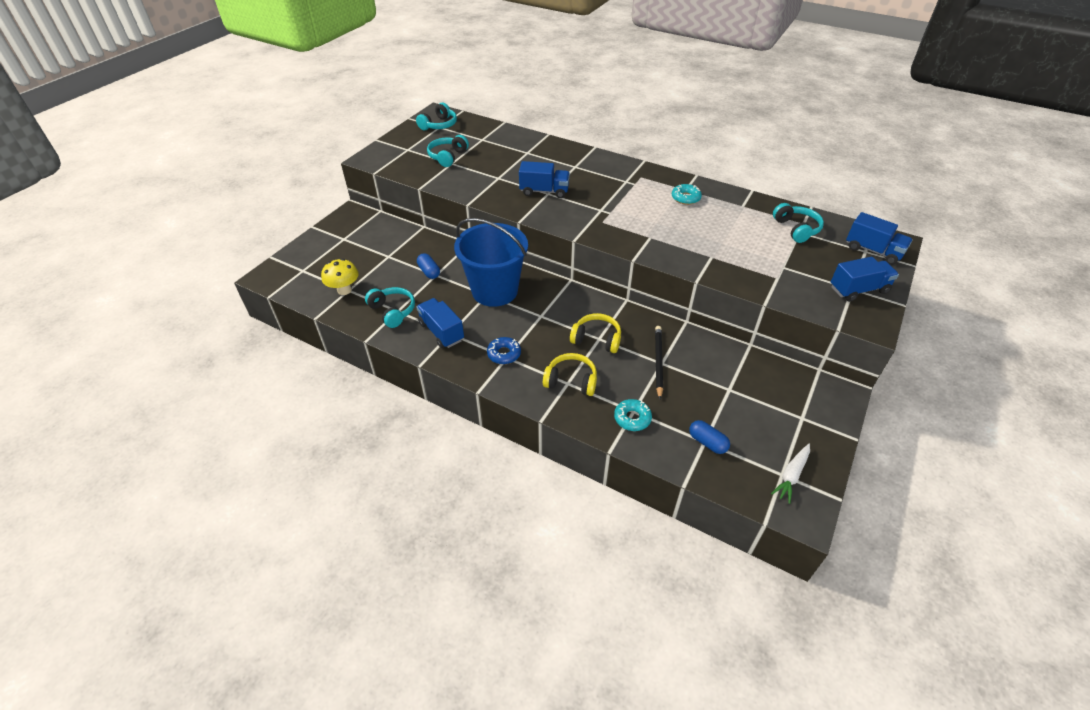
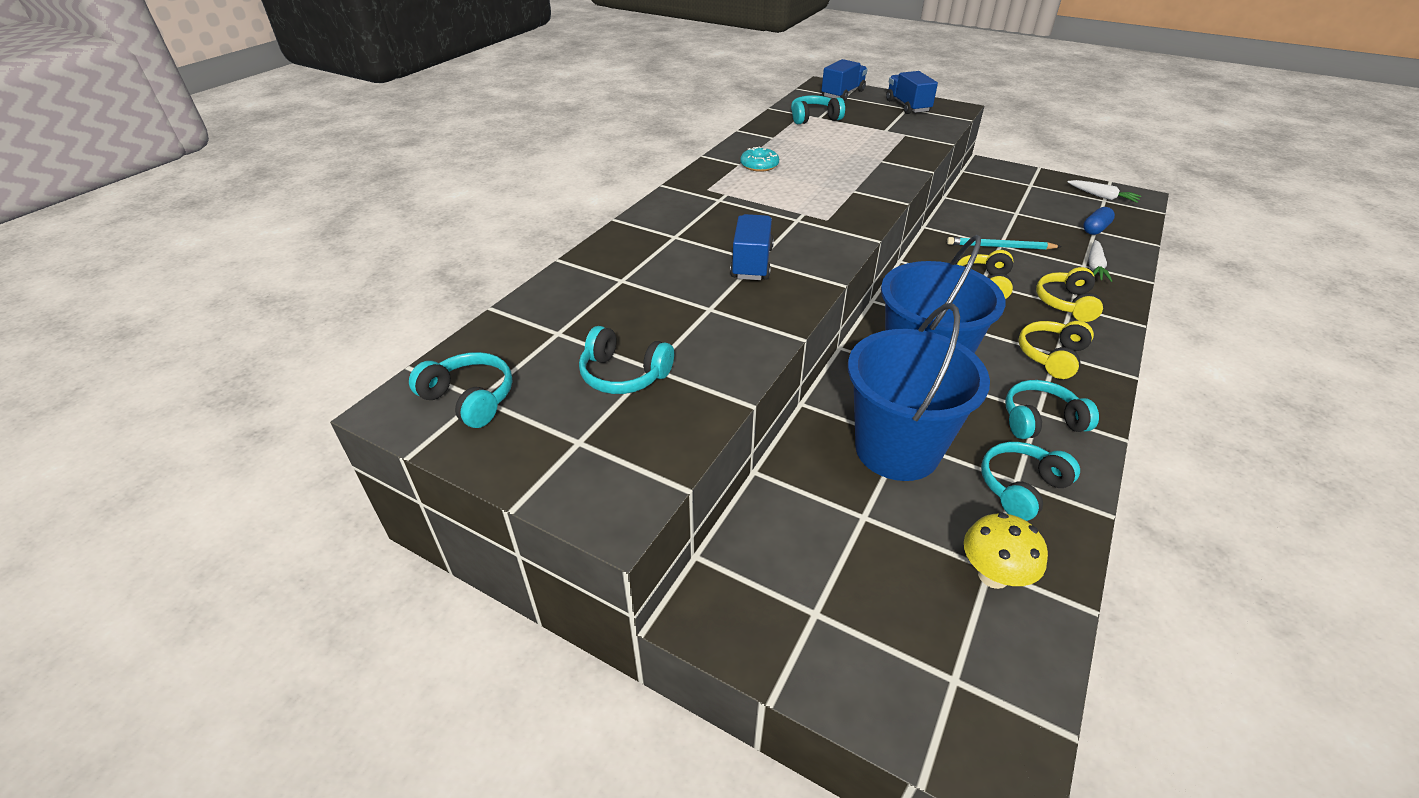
camera: 90 degrees left, 5 degrees down
blue truck [416,298,464,348] -> turquoise headphones [1005,380,1099,439]
blue capsule [417,253,440,279] -> blue bucket [848,303,990,481]
blue donut [487,337,521,364] -> yellow headphones [1019,321,1094,379]
turquoise donut [614,399,652,431] -> white carrot [1089,240,1112,282]
black pencil [655,326,663,399] -> turquoise pencil [947,237,1062,250]

